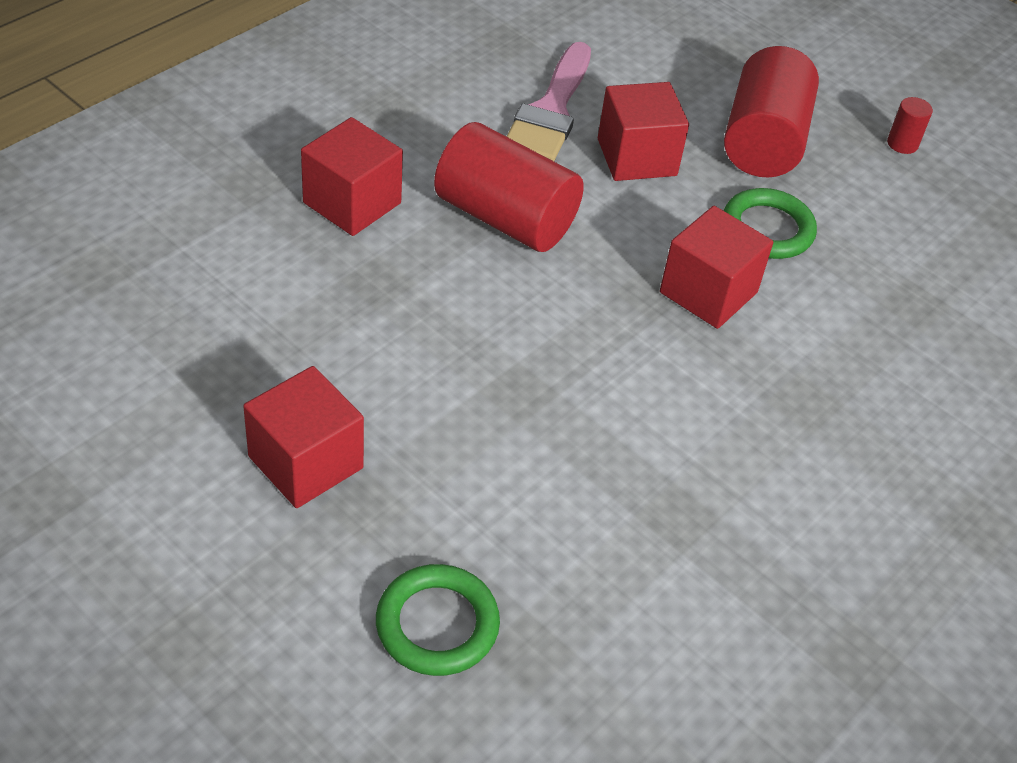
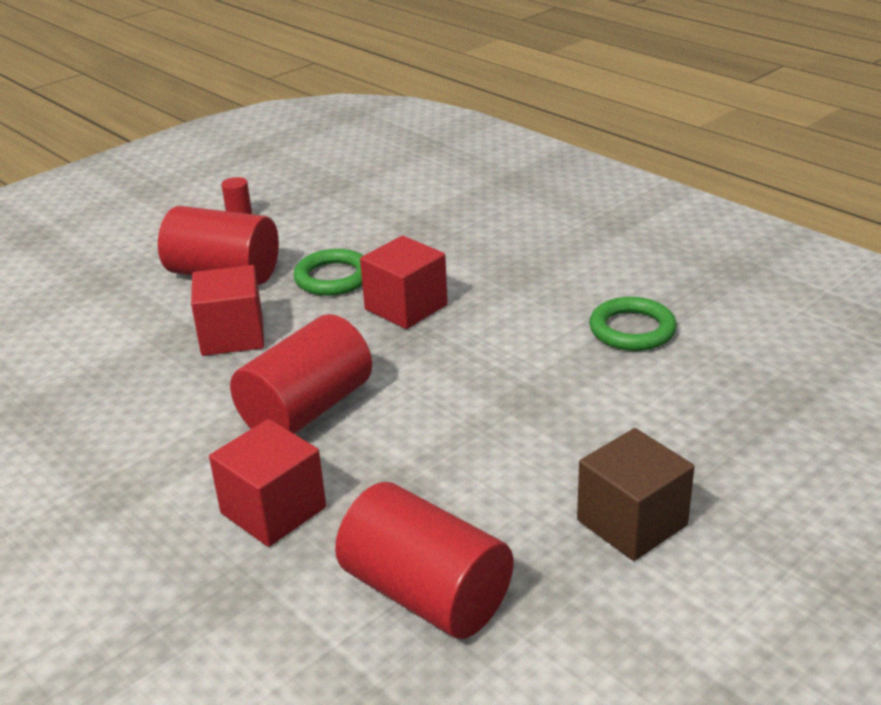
camera: 80 degrees left, 15 degrees down
red cube [243,366,364,508] -> brown cube [577,428,694,561]
green ring [376,564,500,676] -> green ring moved to [589,297,677,351]
pink brush [506,42,591,161] -> none
none -> red cylinder [335,482,513,639]

